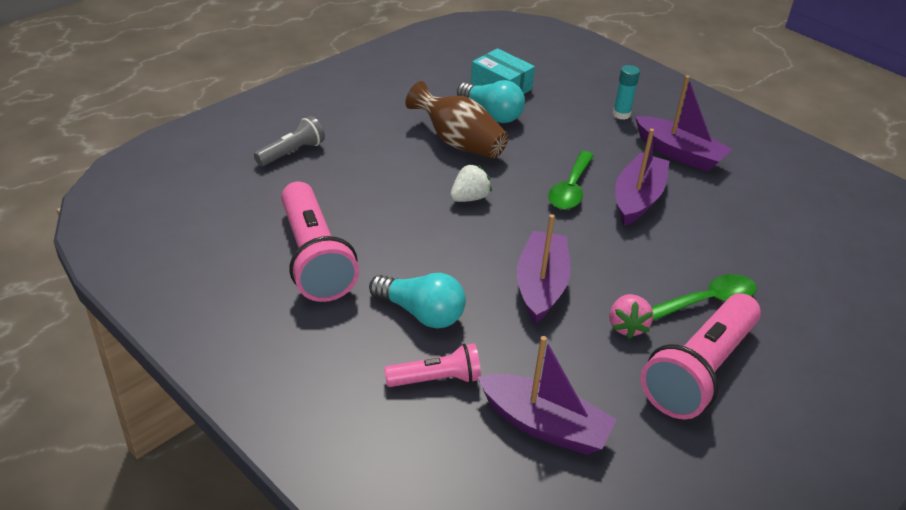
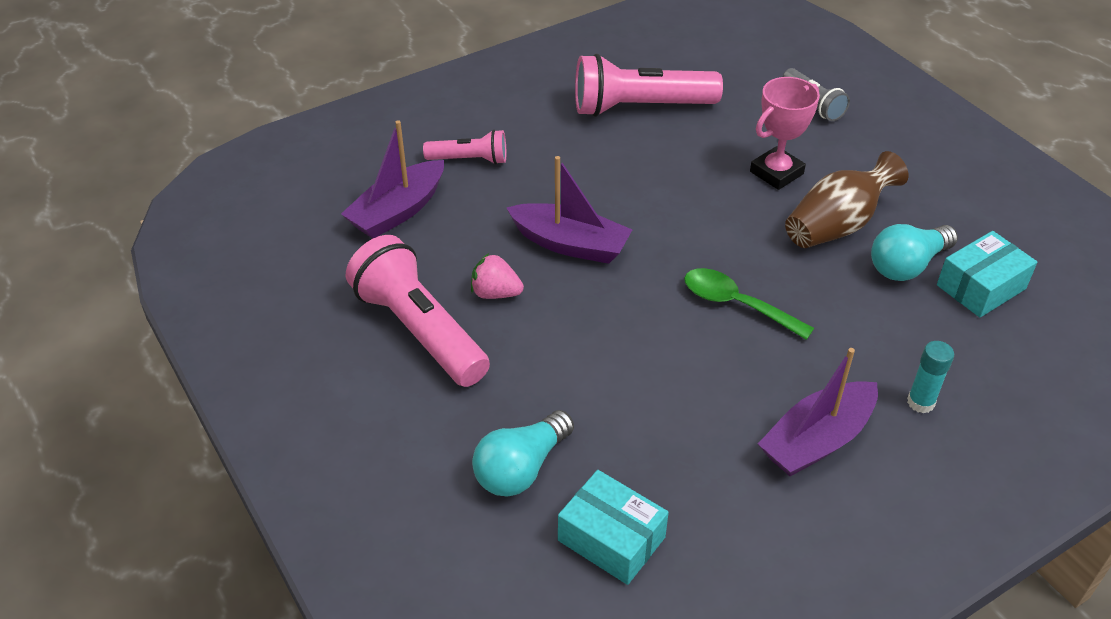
camera: 105 degrees right, 5 degrees up
turquoise light bulb [369,273,466,328] -> turquoise light bulb moved to [472,410,574,497]
pink flashlight [384,343,481,387] -> pink flashlight turned 90 degrees counterclockwise [423,130,506,165]
white strawberry [450,164,492,202] -> none
purple boat [615,129,670,226] -> none
green spoon [651,274,757,321] -> none
none -> turquoise box [558,470,669,585]
none -> pink trophy [750,77,820,190]

